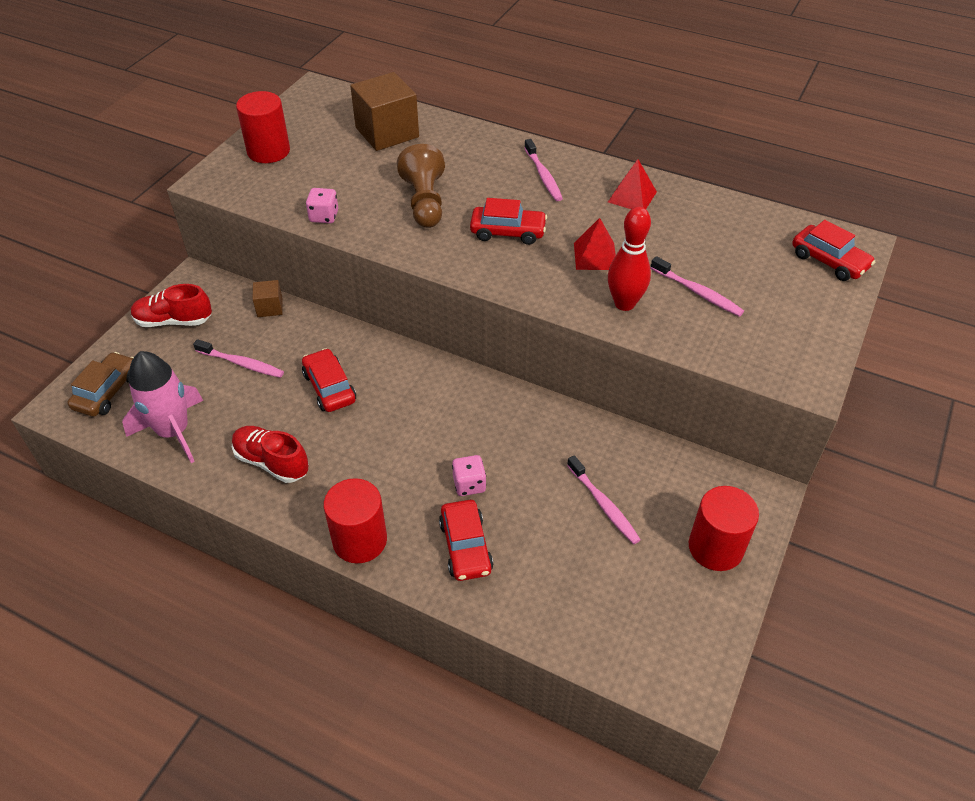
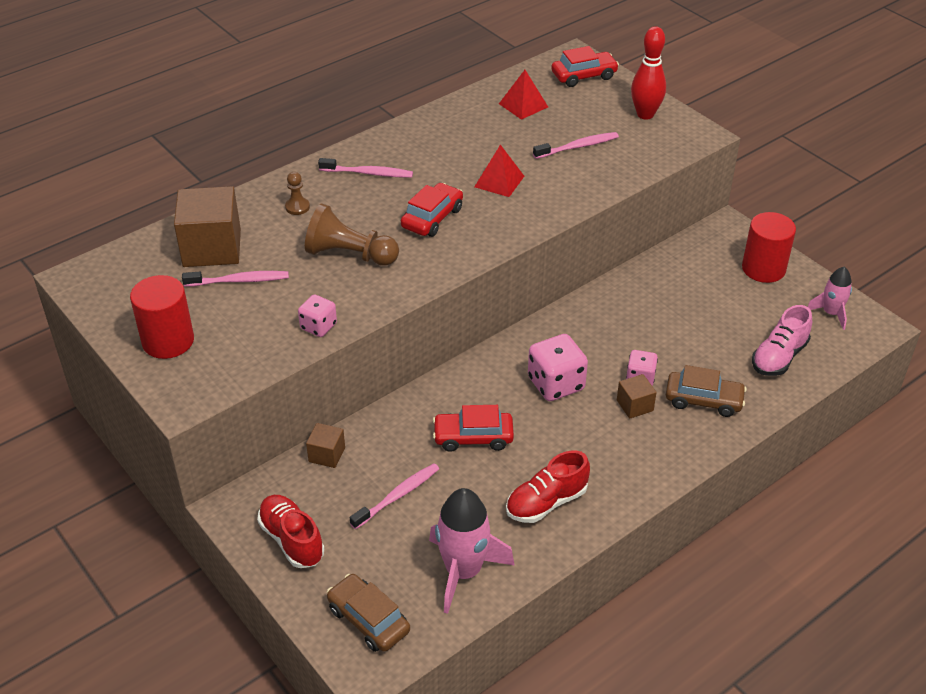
camera: 65 degrees left, 5 degrees down
red shoe [131,284,212,327] -> red shoe turned 120 degrees clockwise [257,495,324,568]
red cylinder [323,478,387,563] -> none
red car [439,500,493,581] -> brown car [666,365,747,417]
pink toothbrush [567,455,641,545] -> pink toothbrush moved to [182,271,289,287]
red pyramid [608,159,657,209] -> red pyramid moved to [499,70,548,120]
red bowling pin [608,207,651,311] -> red bowling pin moved to [631,26,666,120]
none -> brown pawn [285,172,310,215]
none -> pink dice [528,334,588,401]
none -> brown cube [617,374,657,419]
none -> pink shoe [752,305,812,376]
none -> pink rocket [807,267,852,330]

